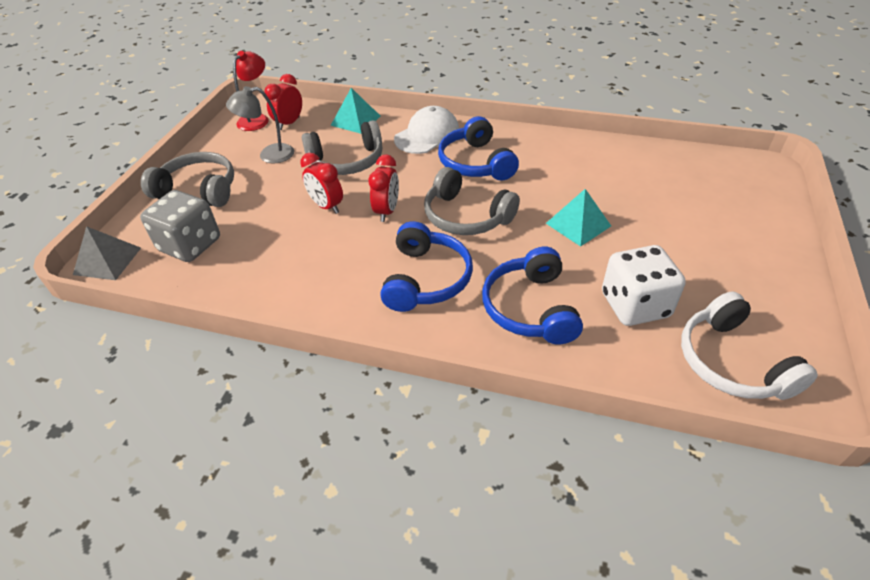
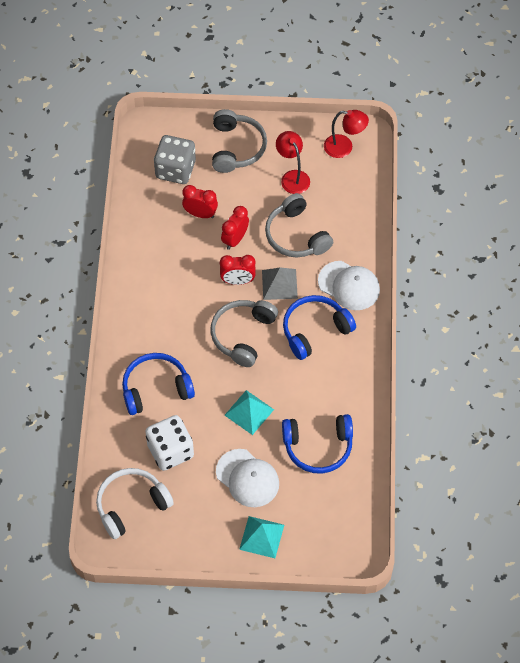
camera: 75 degrees right, 15 degrees up
grey pyramid [73,226,141,280] -> grey pyramid moved to [262,267,298,300]
grey lamp [226,86,294,164] -> red lamp [276,131,310,194]
red clock [265,74,302,130] -> red clock moved to [182,185,218,218]
turquoise pyramid [331,88,380,134] -> turquoise pyramid moved to [239,516,284,558]
blue headphones [380,221,473,312] -> blue headphones moved to [282,414,353,474]
none -> white cap [216,449,279,507]

